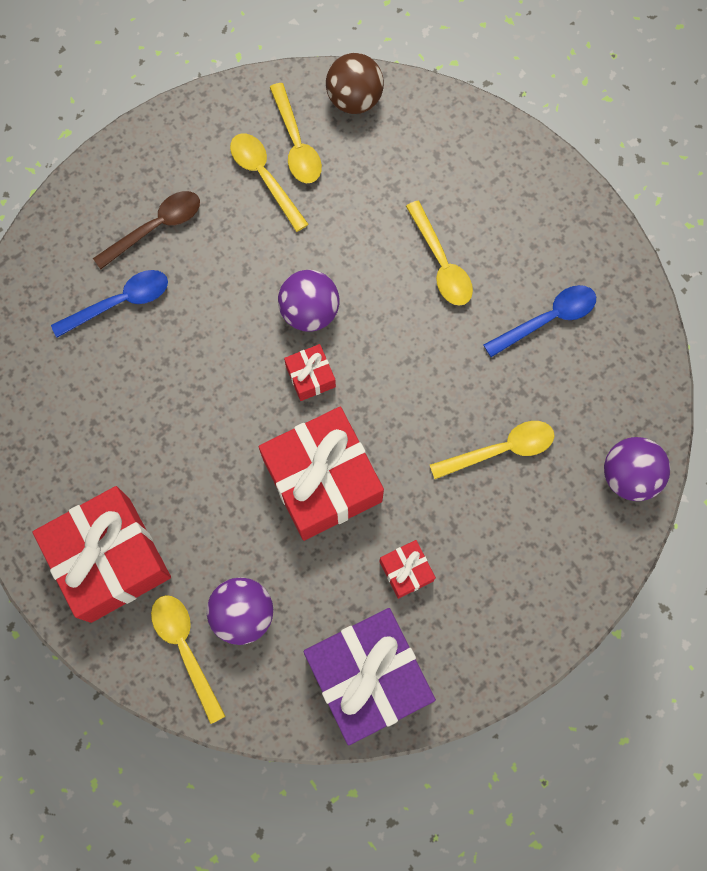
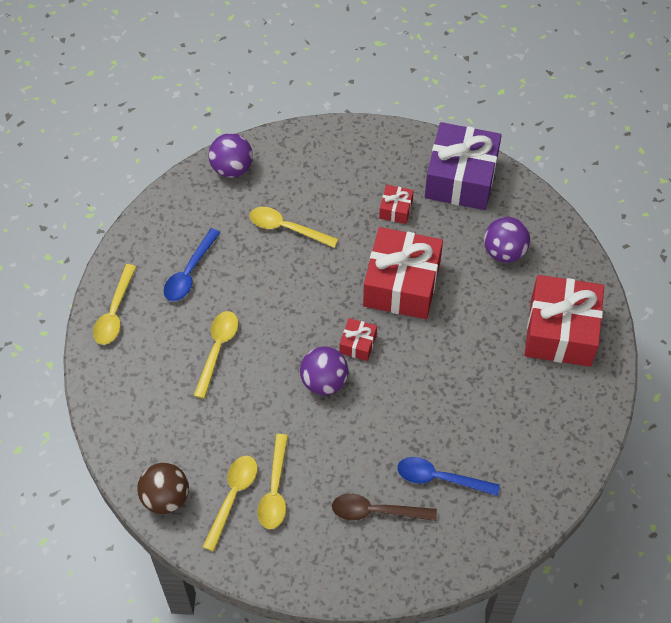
camera: 140 degrees left, 15 degrees down
yellow spoon [151,595,226,724] -> yellow spoon moved to [93,264,136,345]
blue spoon [484,285,596,357] -> blue spoon turned 75 degrees counterclockwise [164,228,220,301]

